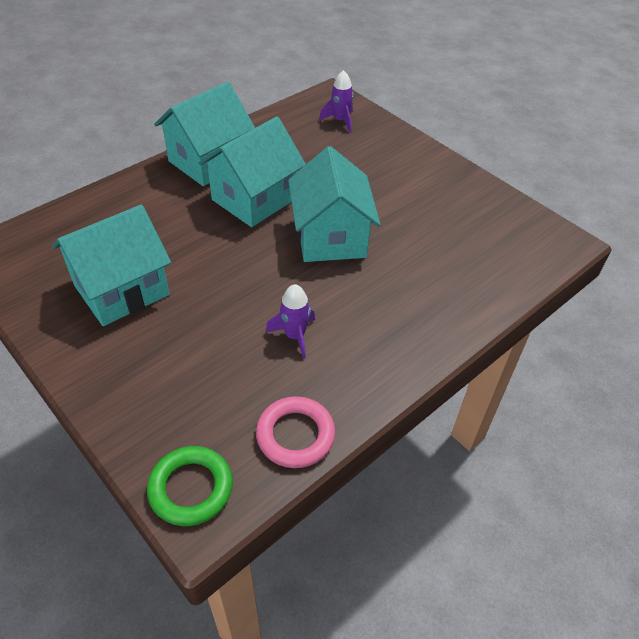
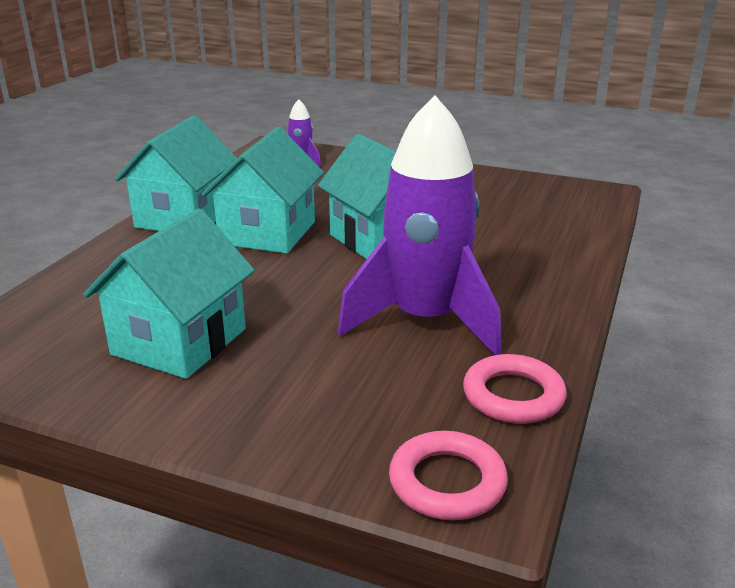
camera: 25 degrees left, 20 degrees down
green ring [147,446,233,526] -> pink ring [389,431,508,520]
purple rocket [266,284,315,359] -> purple rocket [338,95,502,355], size x2.41

